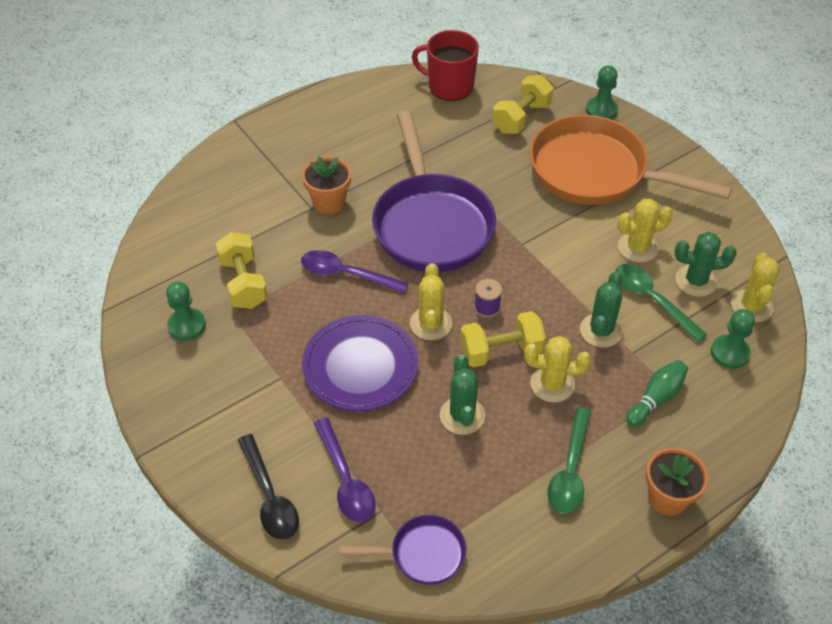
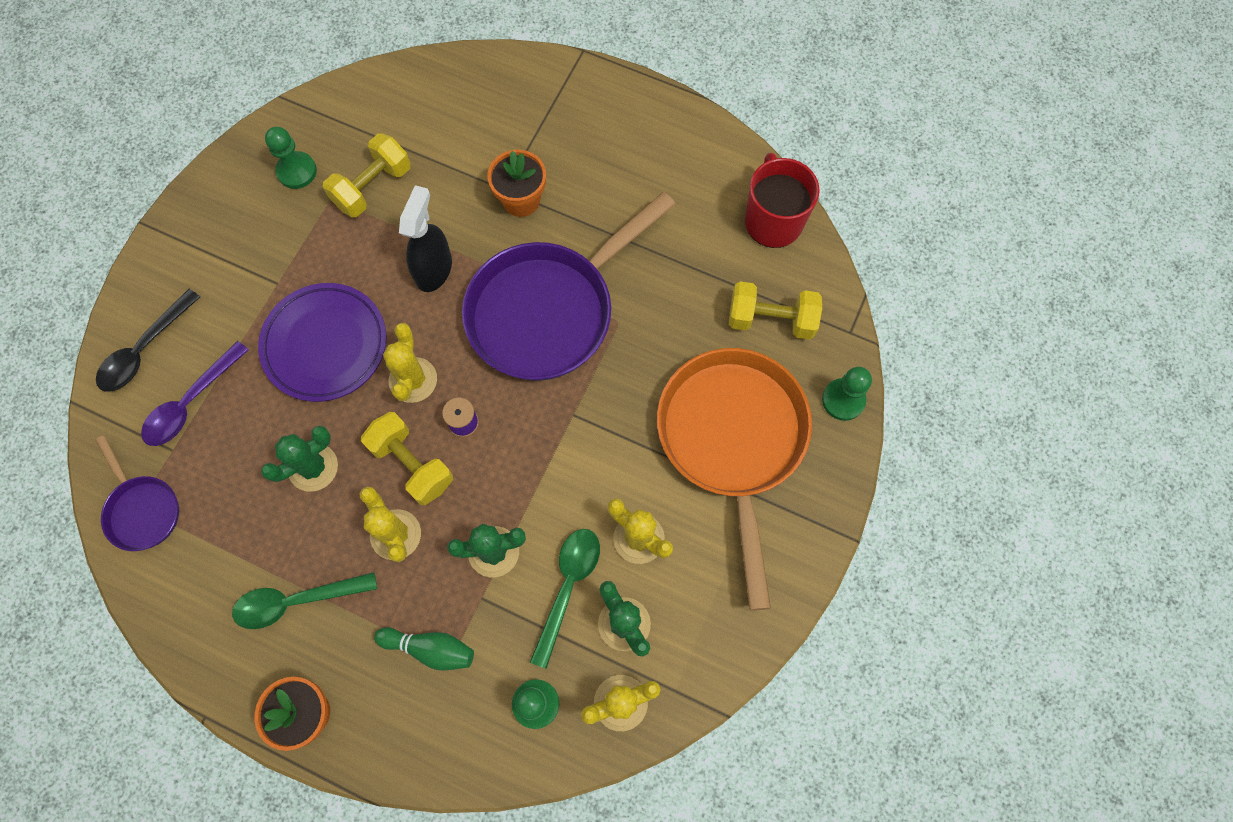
camera: 60 degrees right, 20 degrees up
purple spoon [301,250,409,293] -> black spray bottle [399,185,452,292]
yellow cactus [410,263,452,340] -> yellow cactus turned 60 degrees counterclockwise [383,323,437,403]

